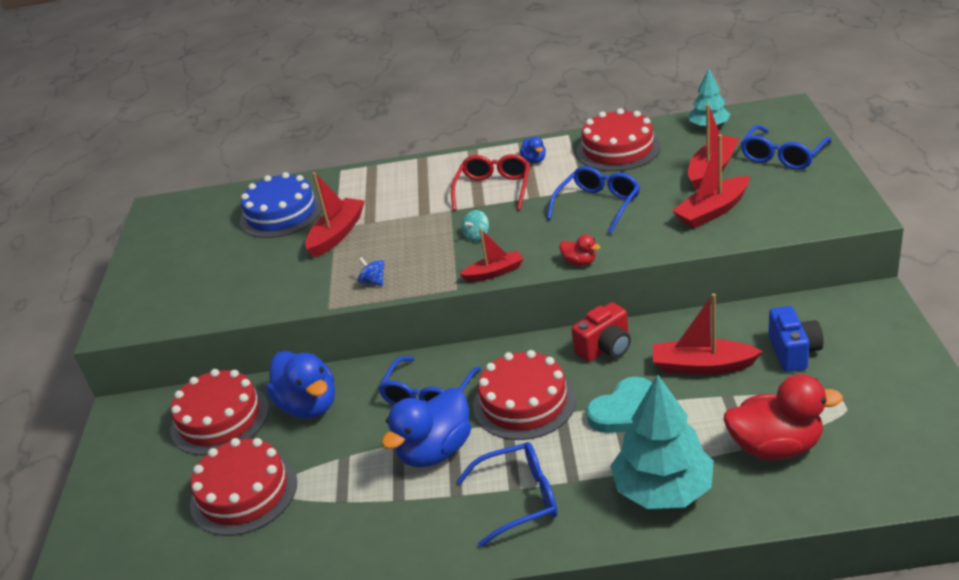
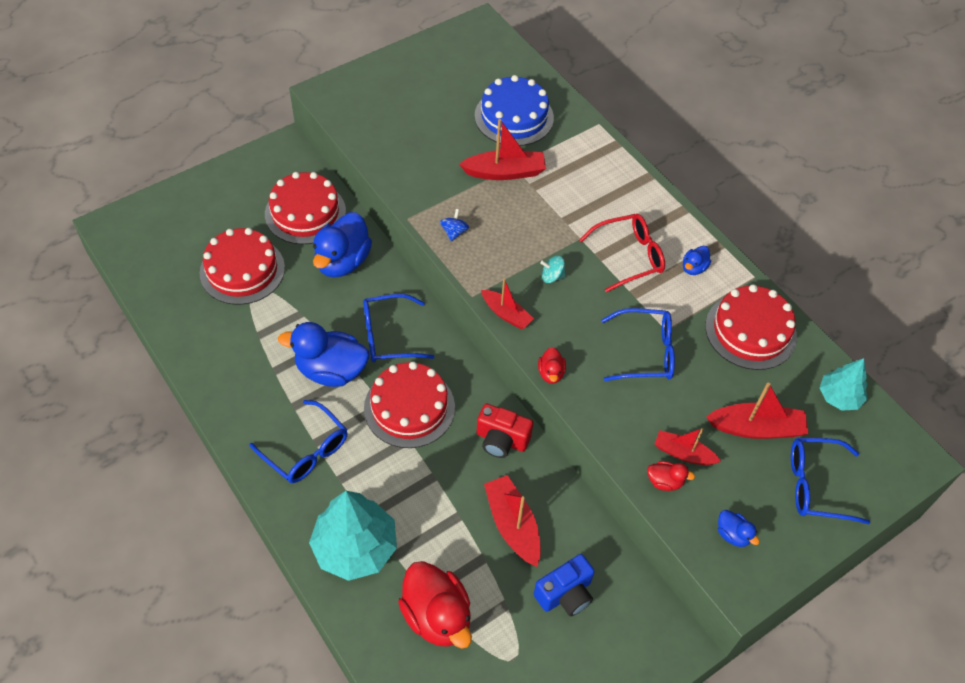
camera: 50 degrees right, 20 degrees up
turquoise heart [586,377,652,433] -> none
red boat [672,134,750,229] -> red boat [655,428,721,465], size x0.66
none -> red duck [647,461,695,491]
none -> blue duck [718,510,759,547]

